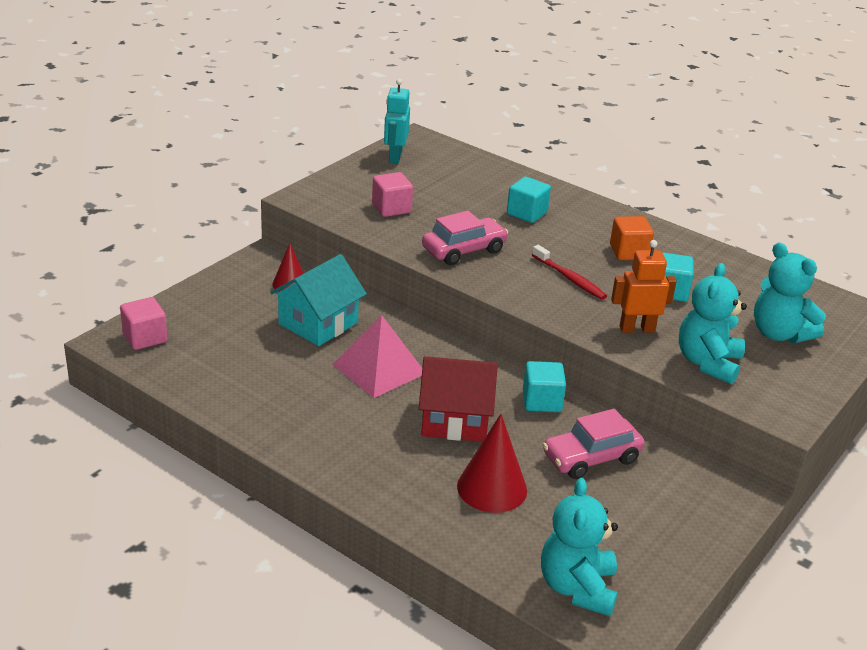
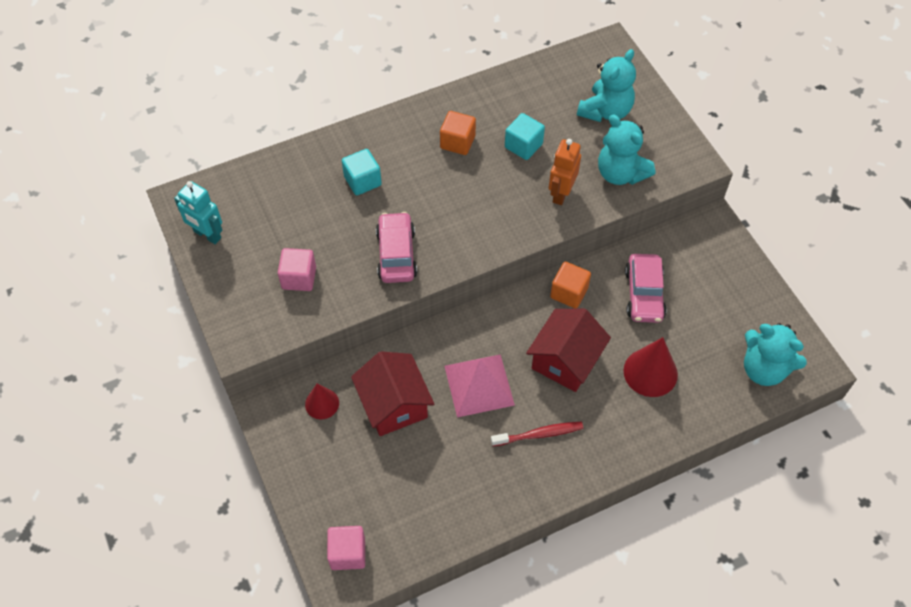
camera: 60 degrees left, 25 degrees up
turquoise house [270,254,367,346] -> red house [351,351,434,436]
turquoise cube [523,361,566,412] -> orange cube [550,262,591,308]
red toothbrush [532,245,607,300] -> red toothbrush moved to [491,422,583,446]
turquoise teddy bear [754,242,826,343] -> turquoise teddy bear turned 45 degrees counterclockwise [577,49,636,122]

